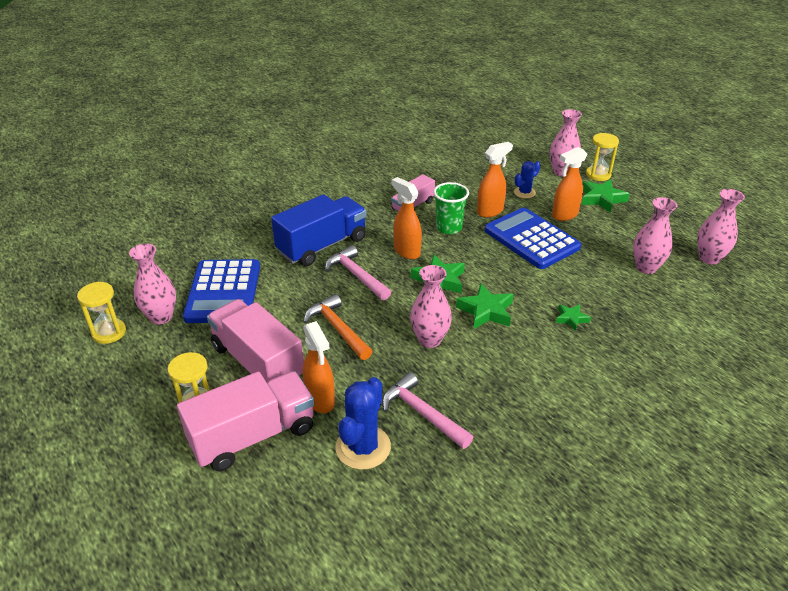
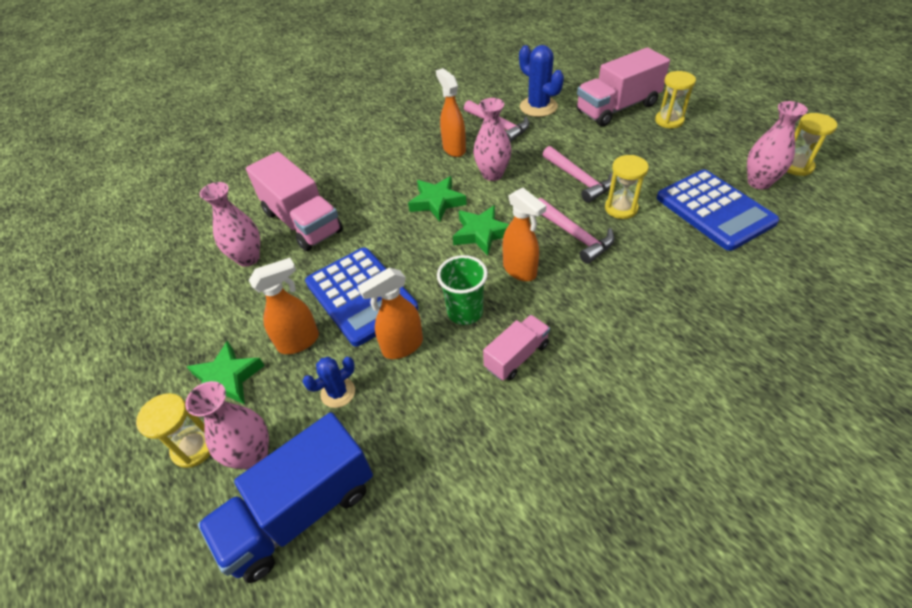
camera: 175 degrees left, 10 degrees up
blue calculator [183,259,260,323] -> blue calculator turned 150 degrees clockwise [657,170,779,251]
pink truck [207,299,304,382] -> pink truck moved to [246,152,343,251]
blue truck [271,194,366,266] -> blue truck moved to [198,412,373,583]
orange hammer [303,294,372,360] -> pink hammer [543,146,613,203]
orange spray bottle [303,321,335,413] -> orange spray bottle moved to [436,68,466,157]
blue cactus [336,377,391,470] -> blue cactus turned 60 degrees counterclockwise [519,45,564,117]
green star [556,304,591,331] -> none
pink vase [697,189,745,265] -> none
none -> yellow hourglass [605,155,649,219]

